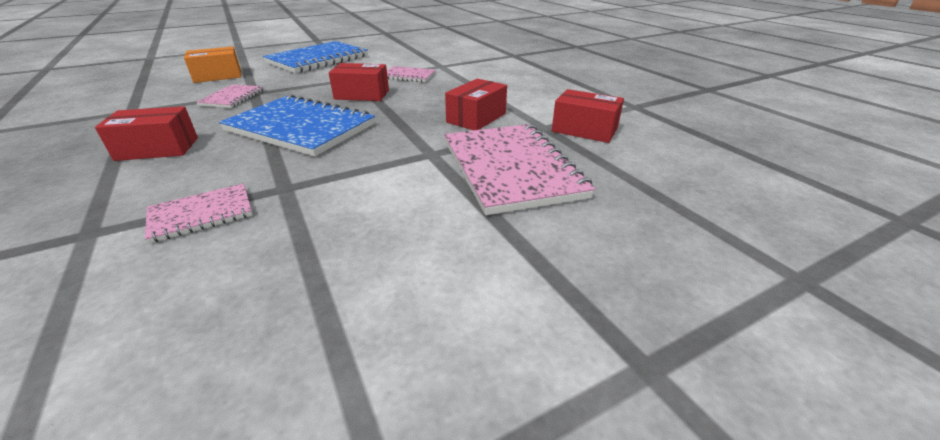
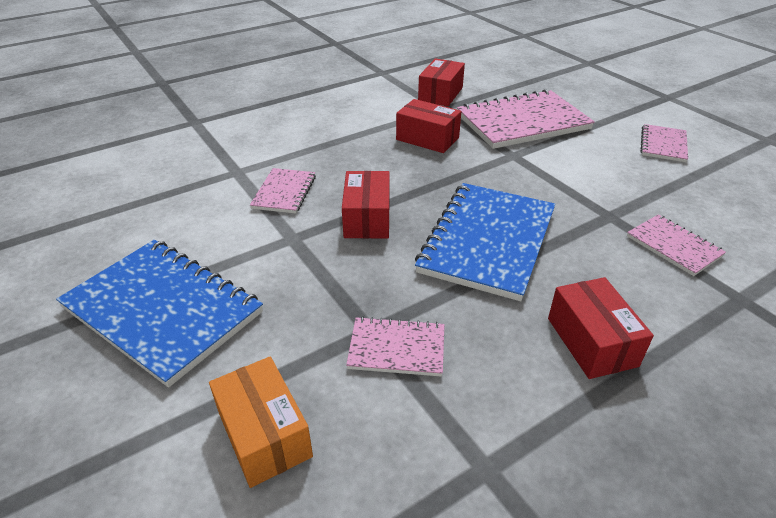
camera: 95 degrees left, 5 degrees up
none -> pink notebook [640,124,688,162]

